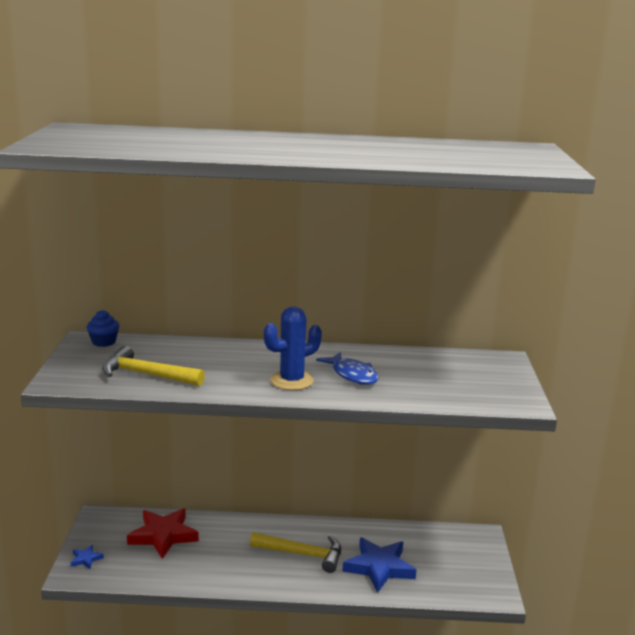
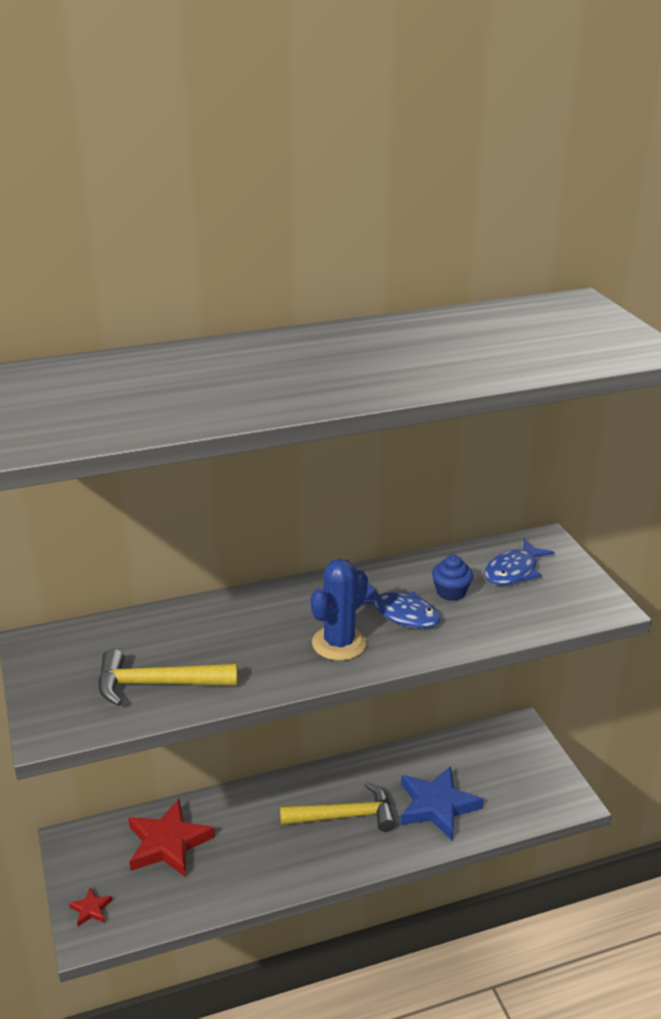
camera: 20 degrees left, 10 degrees up
blue star [71,545,104,569] -> red star [69,887,112,927]
blue cupcake [87,310,120,347] -> blue cupcake moved to [432,555,473,601]
none -> blue fish [485,539,554,585]

